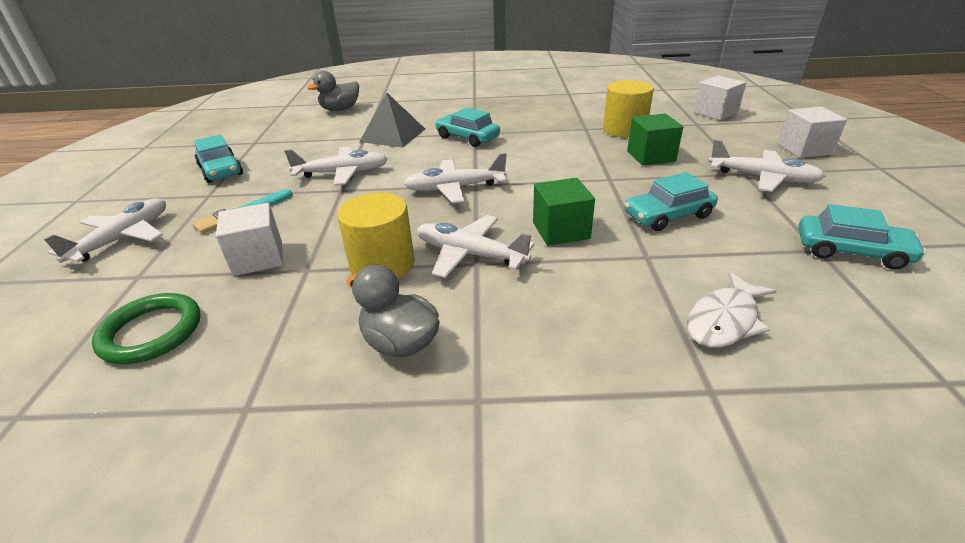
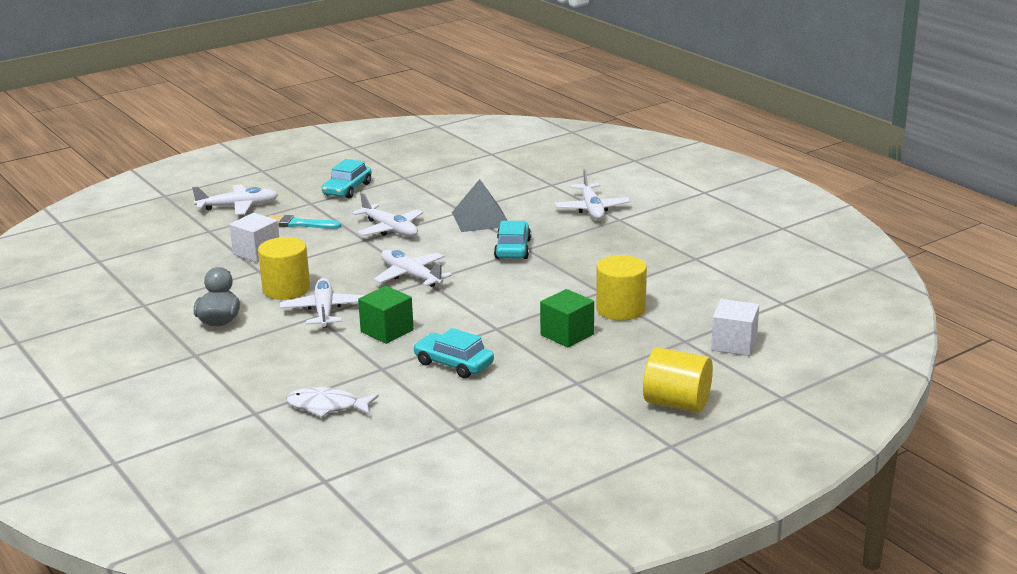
camera: 55 degrees right, 10 degrees down
green ring [92,293,201,364] -> none
grey duck [307,71,359,111] -> none
white plane [708,139,826,192] -> white plane moved to [554,169,631,220]
white cube [778,107,847,158] -> yellow cylinder [643,347,713,412]
turquoise car [799,204,926,270] -> none

